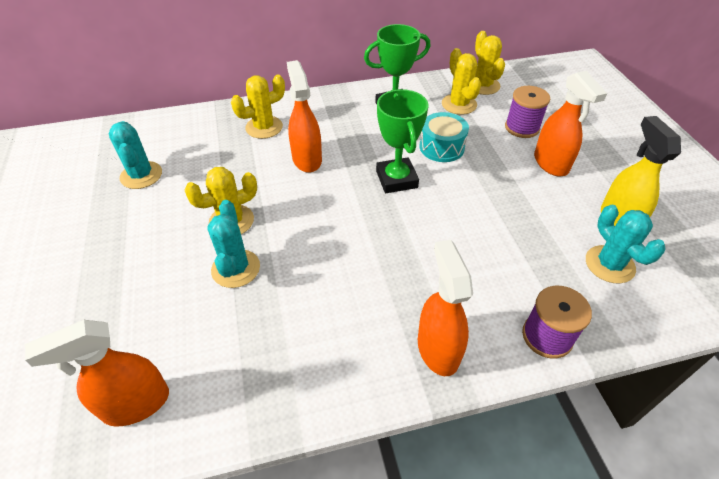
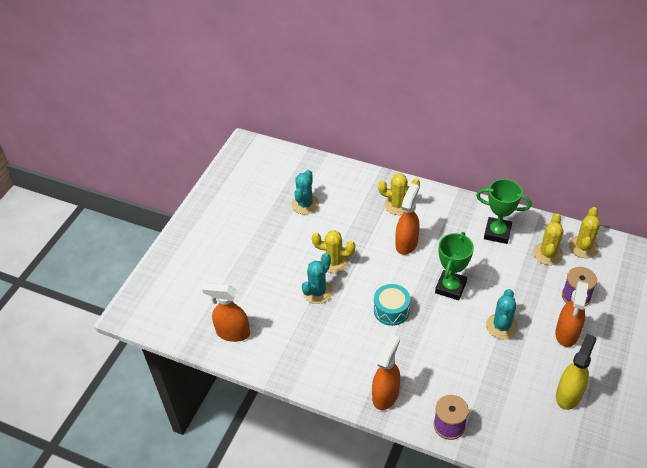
camera: 40 degrees right, 0 degrees up
turquoise drum [420,112,469,162] -> turquoise drum moved to [374,284,410,326]
turquoise cactus [586,205,666,283] -> turquoise cactus moved to [486,289,518,340]

